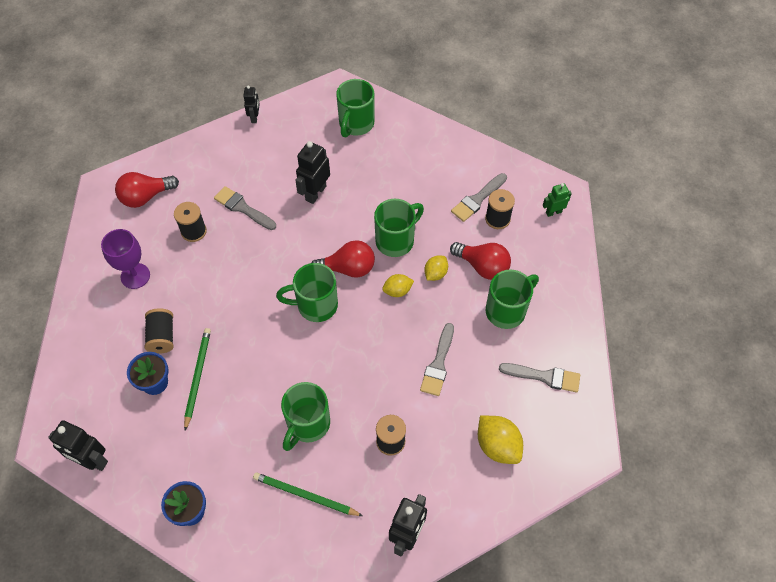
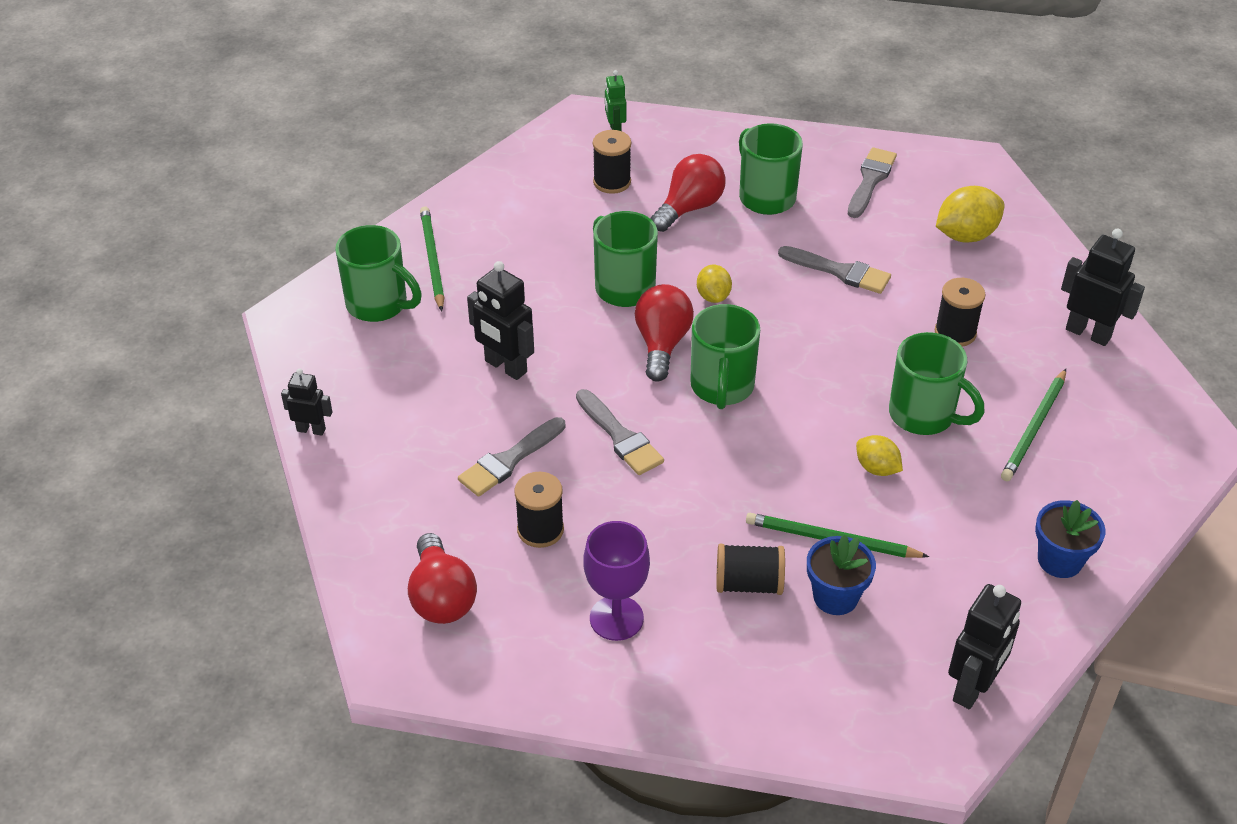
camera: 80 degrees left, 15 degrees down
yellow lemon [424,256,448,281] -> yellow lemon moved to [856,435,903,476]
grey brush [451,173,507,222] -> grey brush moved to [576,389,664,475]
none -> green pencil [420,206,445,311]

